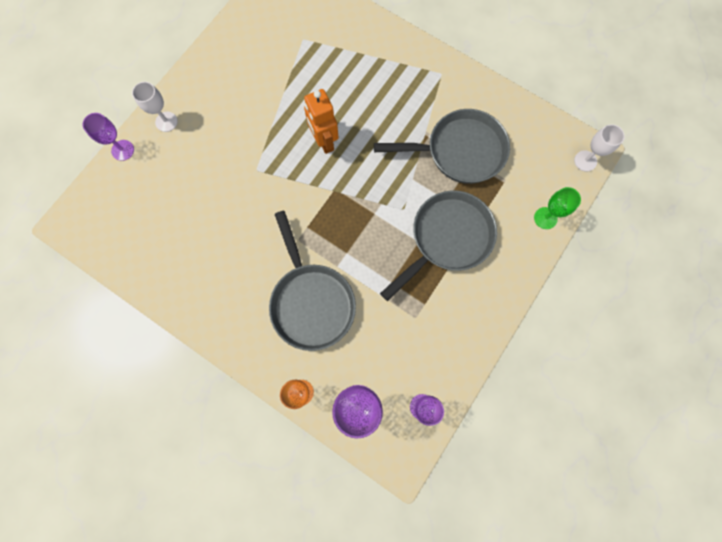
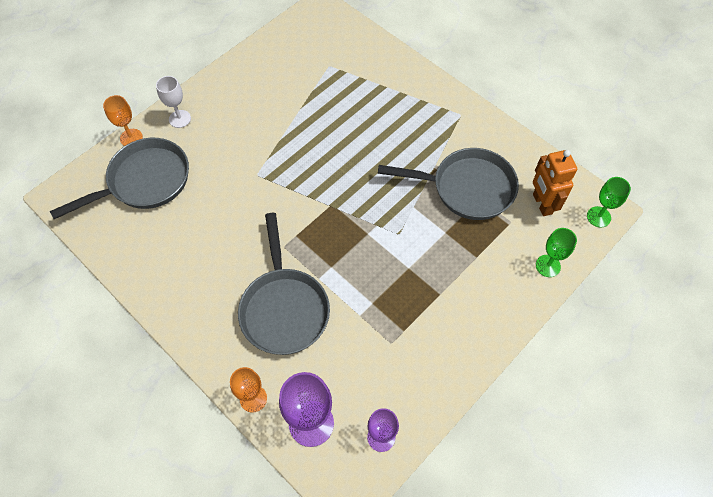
camera: 10 degrees right, 15 degrees down
purple goblet [82,113,134,161] -> orange goblet [103,95,143,146]
orange robot [304,89,339,154] -> orange robot moved to [533,150,577,216]
grey pan [380,191,497,301] -> grey pan moved to [50,138,189,219]
white goblet [574,124,625,172] -> green goblet [587,177,631,227]

